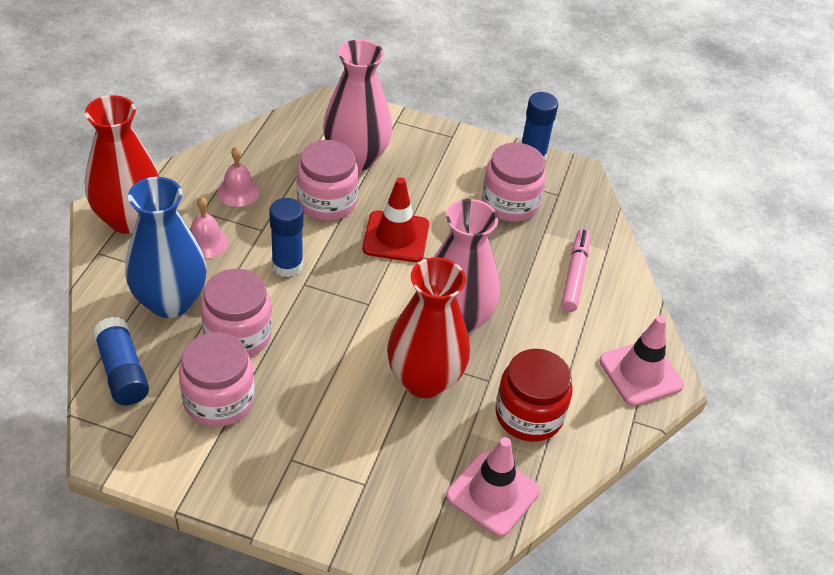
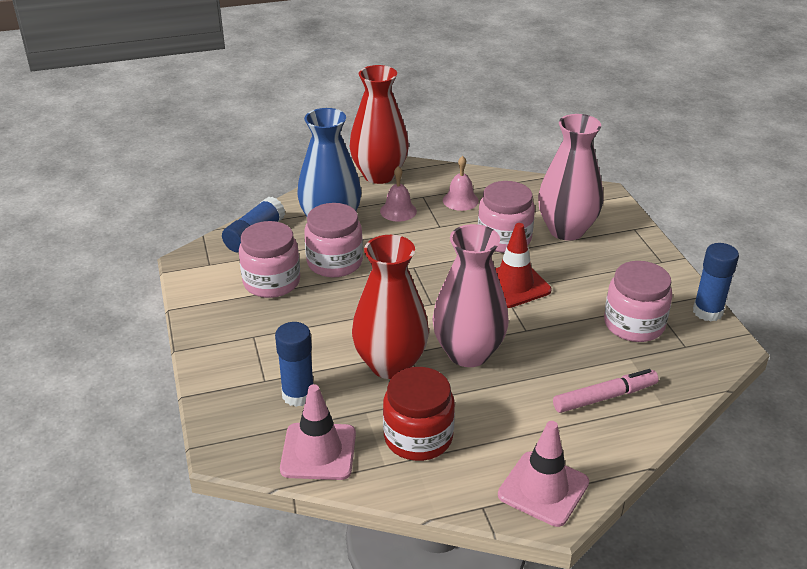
camera: 60 degrees right, 10 degrees down
blue glue stick [269,198,304,277] -> blue glue stick moved to [275,322,314,407]

